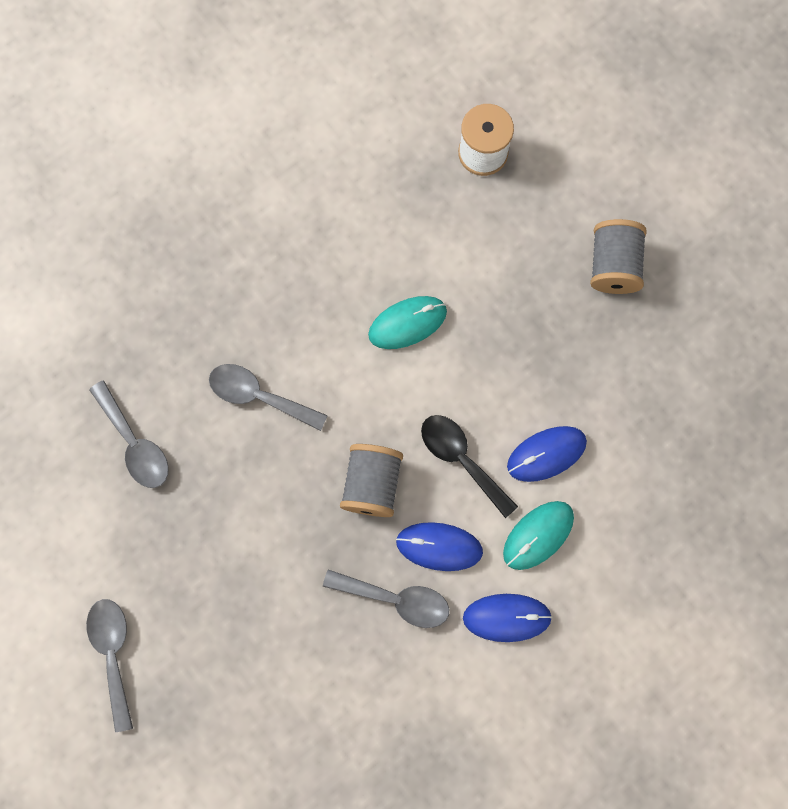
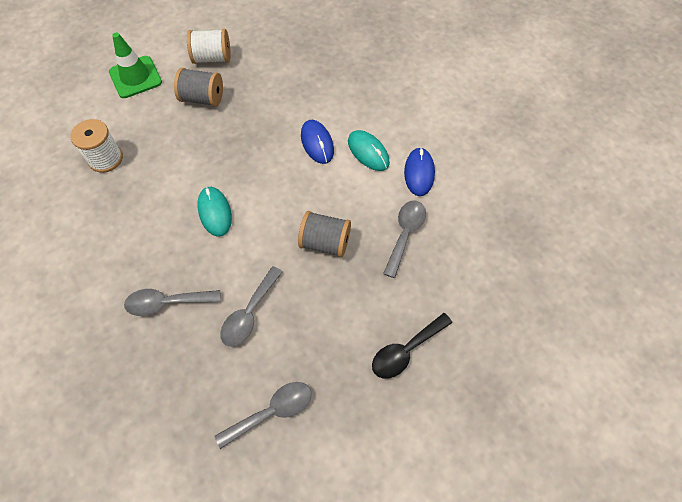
camera: 85 degrees left, 15 degrees down
grey spoon [86,599,133,732] -> grey spoon moved to [124,289,221,316]
blue mouse [396,522,483,571] -> none
black spoon [421,415,518,518] -> black spoon moved to [372,313,452,379]
none -> green traffic cone [109,32,162,98]
none -> white spool [187,29,231,64]

